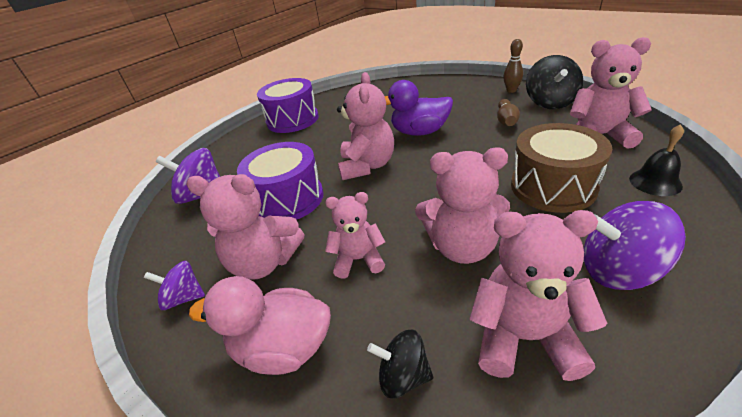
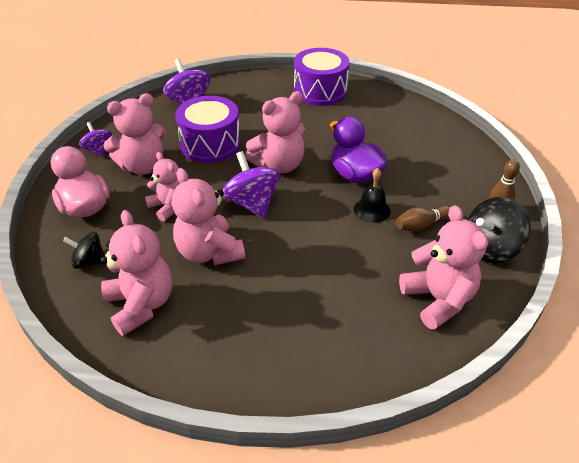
camera: 50 degrees right, 5 degrees up
pink teddy bear [186,174,304,280] -> pink teddy bear turned 90 degrees counterclockwise [103,93,166,175]
black spinning top [367,329,433,398] -> black spinning top turned 60 degrees counterclockwise [63,232,105,269]
brown drum [511,123,612,213] -> none
purple spinning top [584,201,686,290] -> purple spinning top moved to [222,151,280,218]
black bell [629,124,684,196] -> black bell moved to [354,168,391,223]

